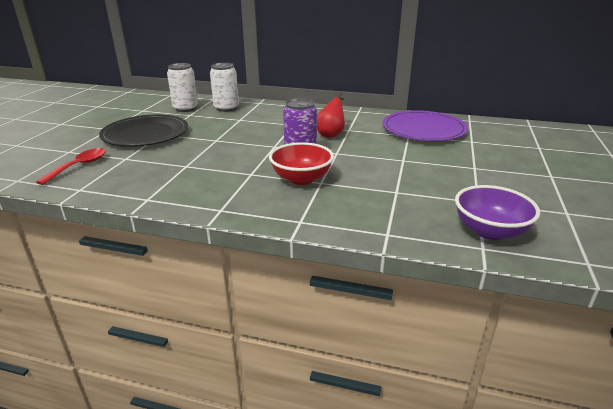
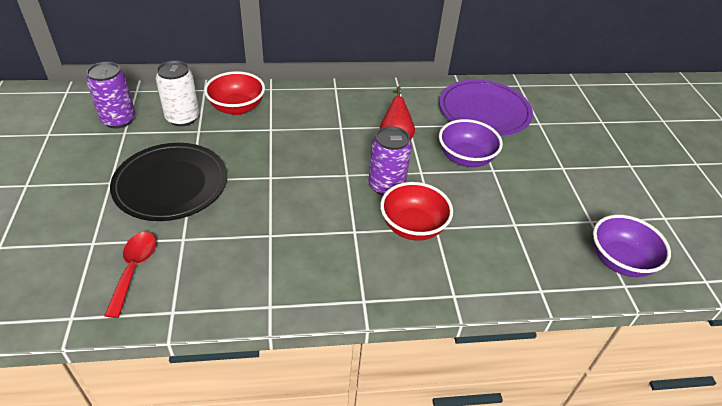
camera: 25 degrees left, 15 degrees up
white can [210,63,239,112] -> red bowl [204,71,265,115]
none -> purple can [86,62,135,129]
none -> purple bowl [439,119,503,167]

